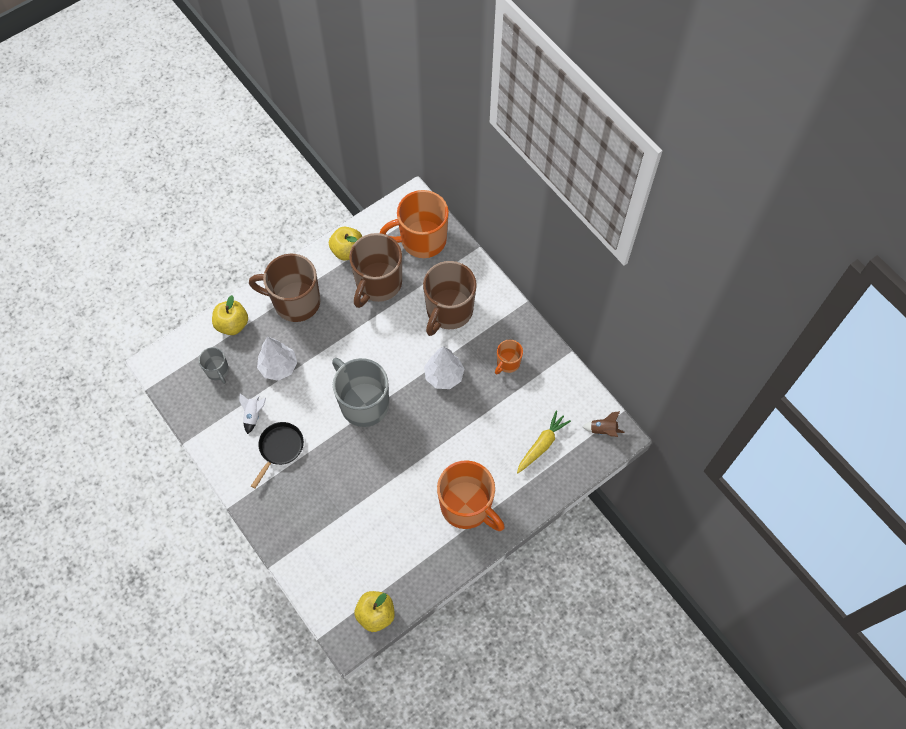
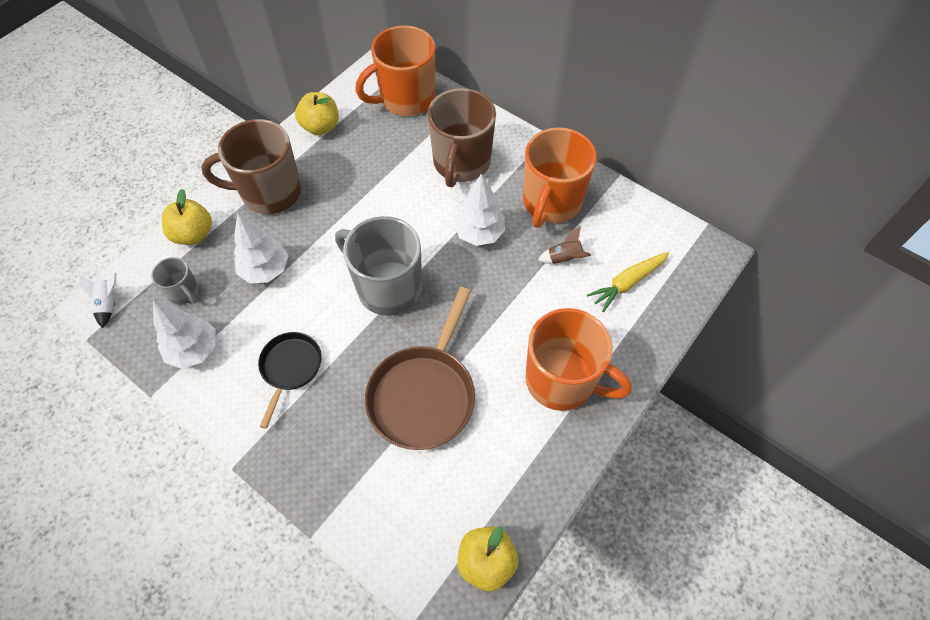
camera: 15 degrees left, 5 degrees down
white rocket [239,394,266,434] -> white rocket moved to [79,273,116,328]
brown mug [349,233,402,308] -> none
orange mug [495,340,523,374] -> orange mug [523,127,597,228], size x2.04
yellow carrot [517,410,571,473] -> yellow carrot turned 150 degrees counterclockwise [587,252,669,312]
brown rocket [583,411,624,437] -> brown rocket moved to [538,226,591,264]
none -> white tree [153,300,216,369]
none -> brown pan [365,287,475,450]

